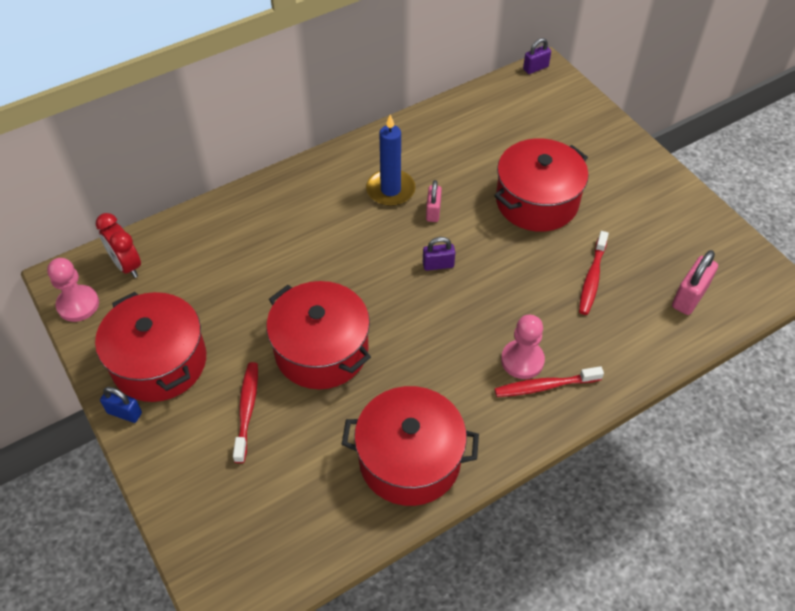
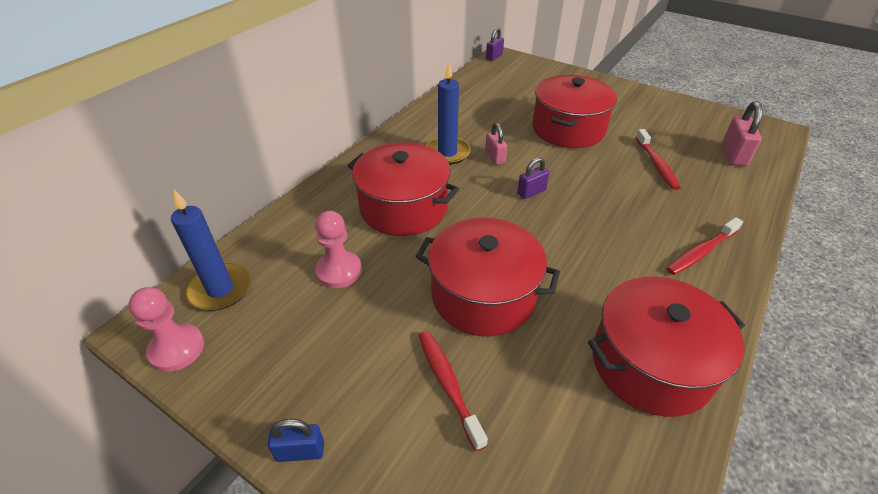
camera: 25 degrees left, 10 degrees down
red pot [95,292,206,402] -> red pot moved to [348,142,459,236]
red clock [96,213,141,278] -> blue candle [171,190,251,311]
pink pawn [501,315,545,379] -> pink pawn moved to [315,211,362,288]

